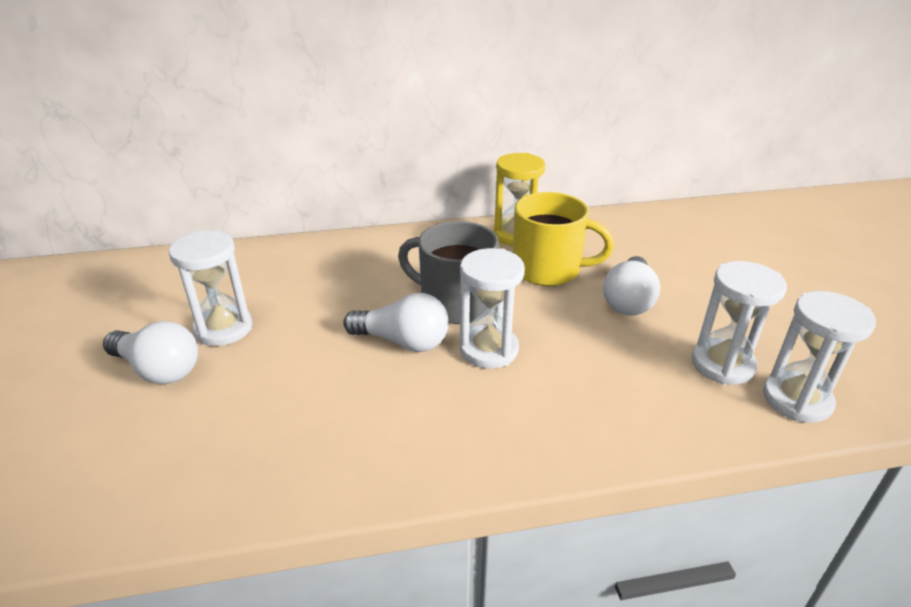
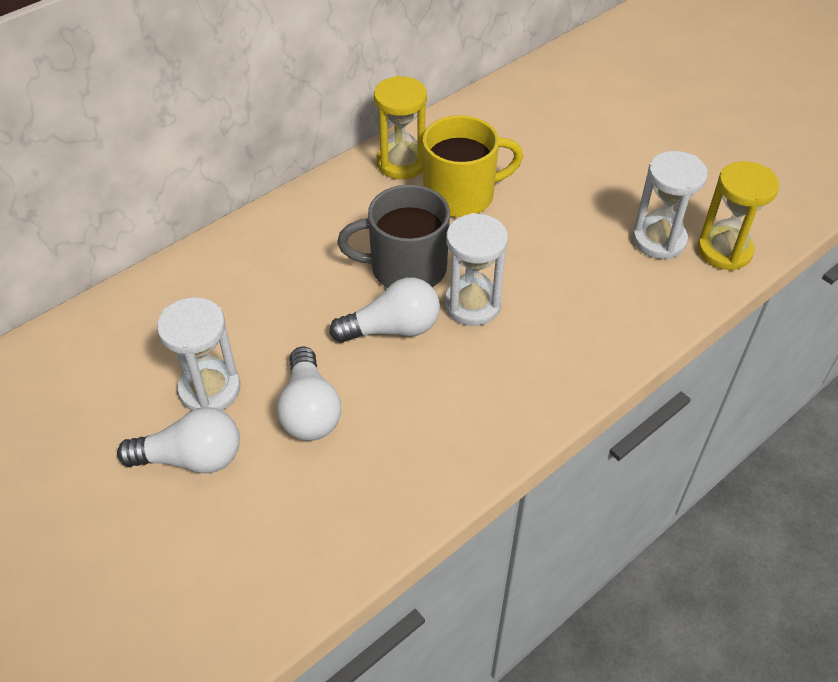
camera: 30 degrees left, 15 degrees up
white light bulb [603,256,660,316] -> white light bulb moved to [277,347,341,441]
white hourglass [763,291,876,423] -> yellow hourglass [697,161,779,271]

